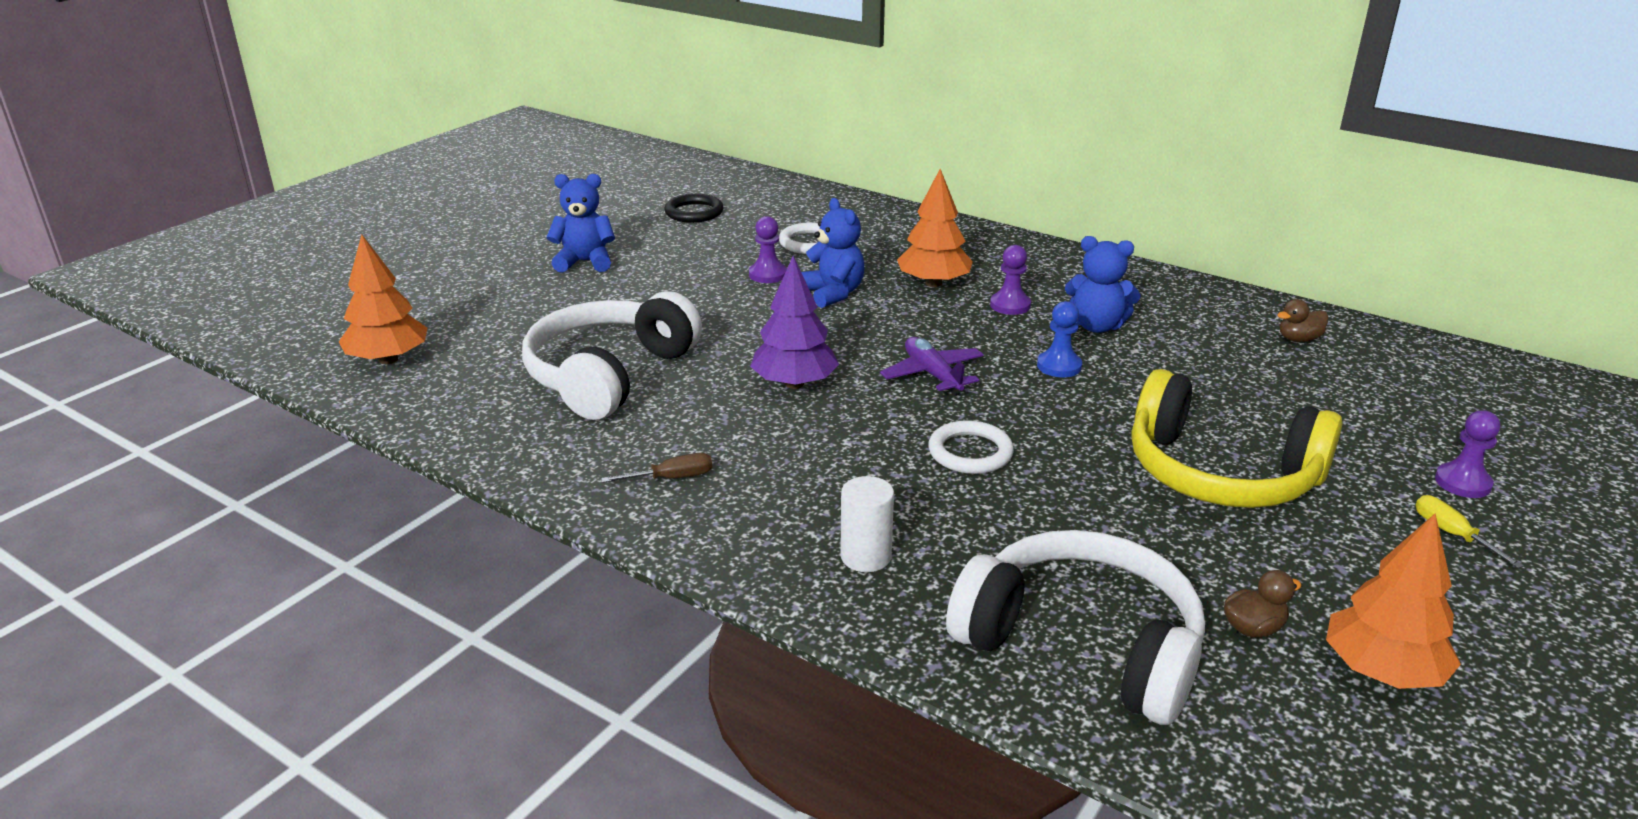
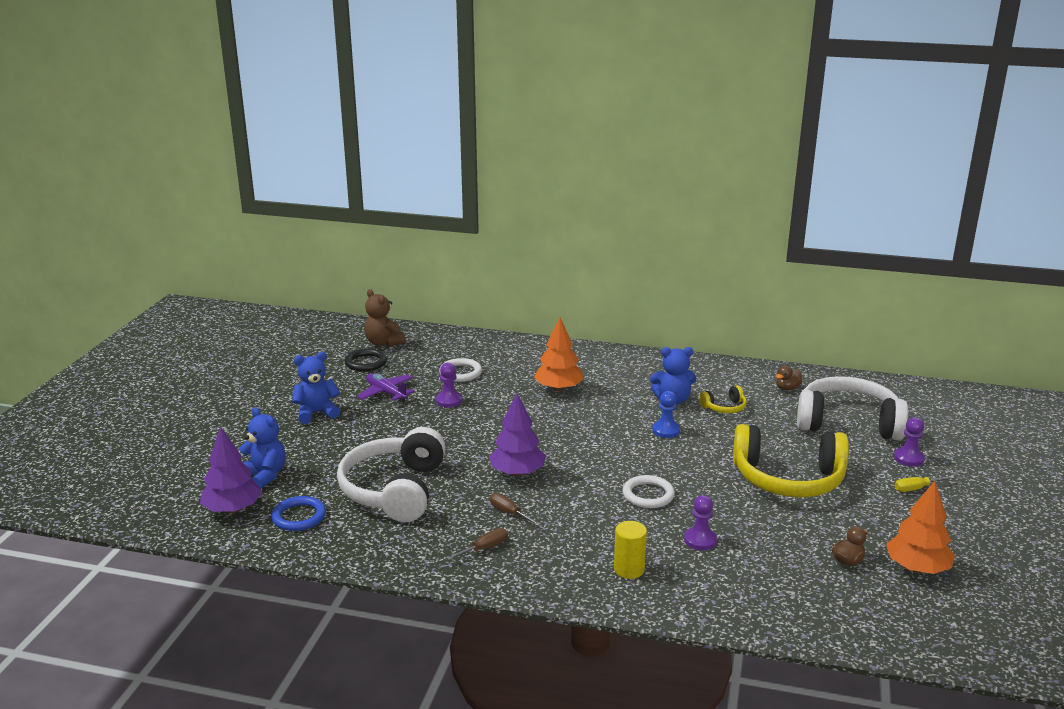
camera: 20 degrees left, 5 degrees down
orange tree [339,234,427,364] -> purple tree [200,426,262,513]
blue teddy bear [801,198,865,308] -> blue teddy bear moved to [239,407,286,489]
white cylinder [840,476,894,572] -> yellow cylinder [614,521,647,579]
purple plane [880,337,984,396] -> purple plane moved to [357,373,415,402]
white headphones [946,530,1205,725] -> white headphones moved to [797,376,908,441]
purple pawn [990,245,1031,315] -> purple pawn moved to [684,495,717,550]
yellow screwdriver [1416,495,1524,568] -> yellow screwdriver turned 60 degrees counterclockwise [895,476,954,492]
none -> blue ring [271,496,326,531]
none -> brown teddy bear [364,289,406,347]
none -> brown screwdriver [490,493,540,526]
none -> yellow headphones [699,385,747,413]

